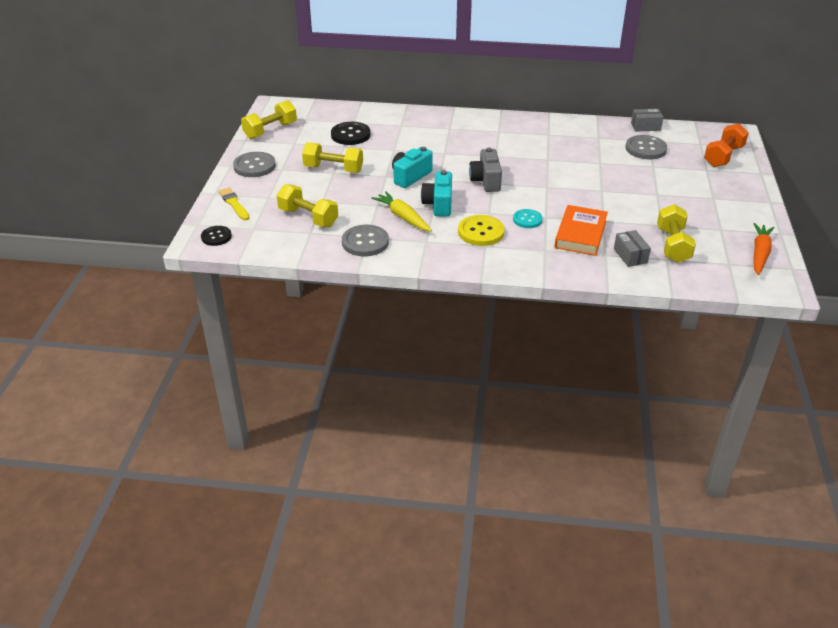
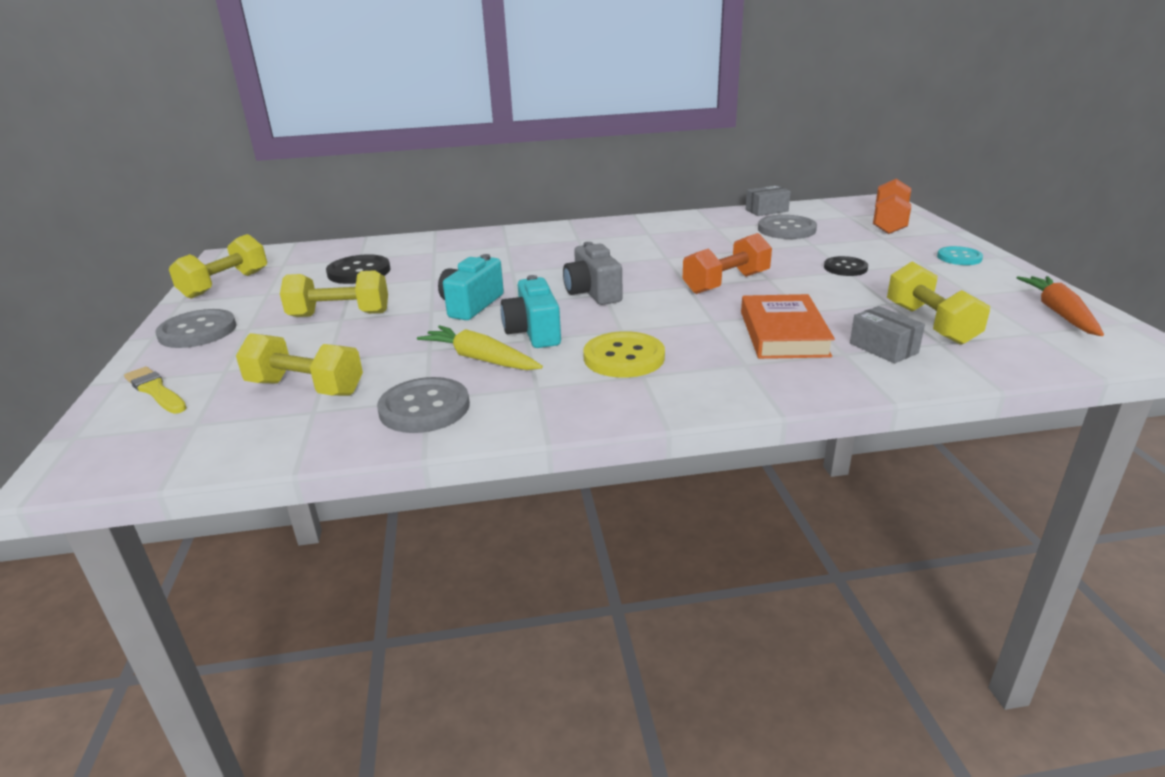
camera: 15 degrees left, 10 degrees down
black button [201,226,232,246] -> black button moved to [824,256,868,276]
turquoise button [513,209,542,228] -> turquoise button moved to [937,246,983,265]
none -> orange dumbbell [683,233,772,294]

